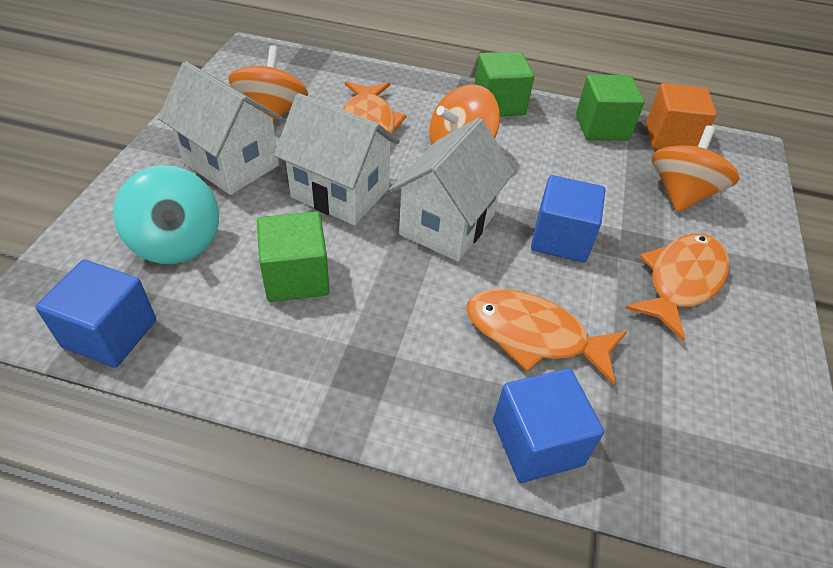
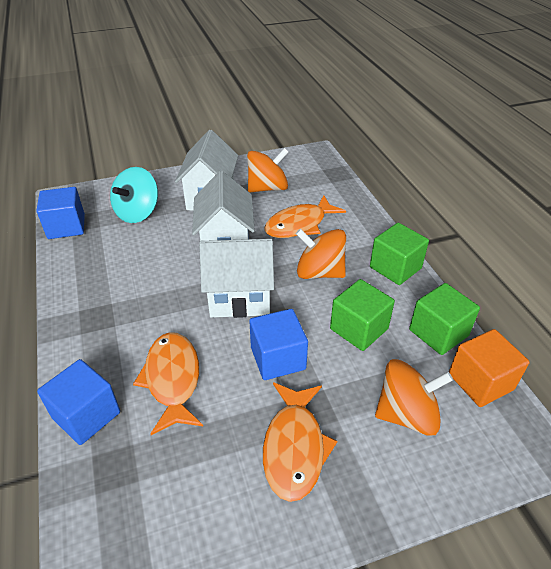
camera: 60 degrees right, 5 degrees down
green cube [257,211,330,302] -> green cube moved to [330,279,395,351]
orange fish [625,234,729,341] -> orange fish turned 90 degrees clockwise [263,382,337,502]

